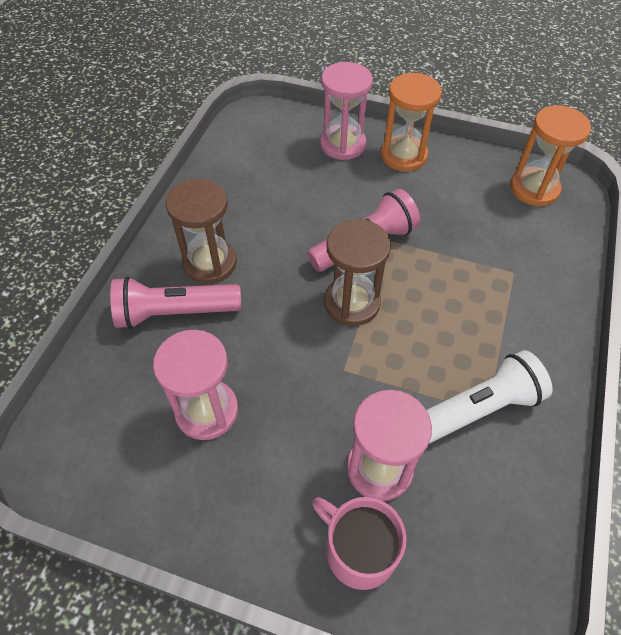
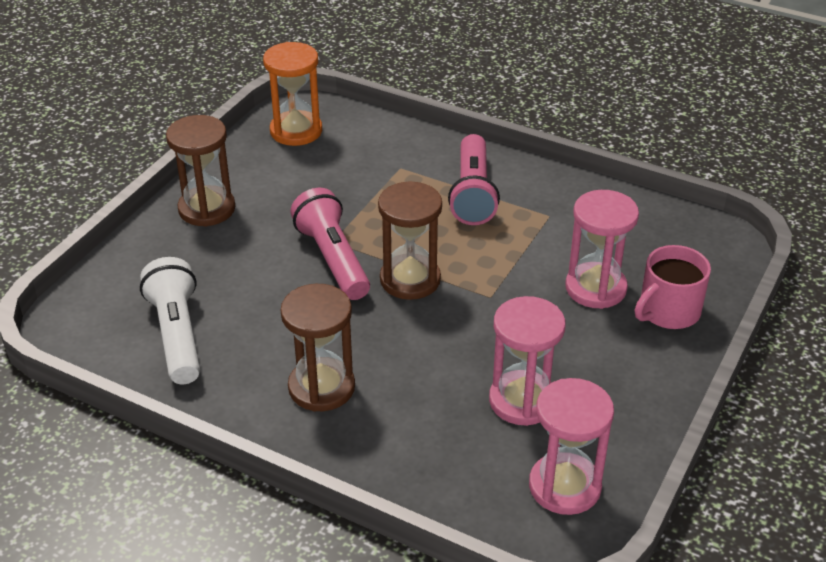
camera: 80 degrees left, 15 degrees down
pink flashlight [110,276,241,329] -> pink flashlight moved to [448,134,500,225]
pink hourglass [320,62,373,160] -> pink hourglass moved to [529,378,614,515]
orange hourglass [381,73,442,171] -> brown hourglass [166,115,235,227]
white flashlight [426,350,553,444] -> white flashlight moved to [140,257,200,384]

